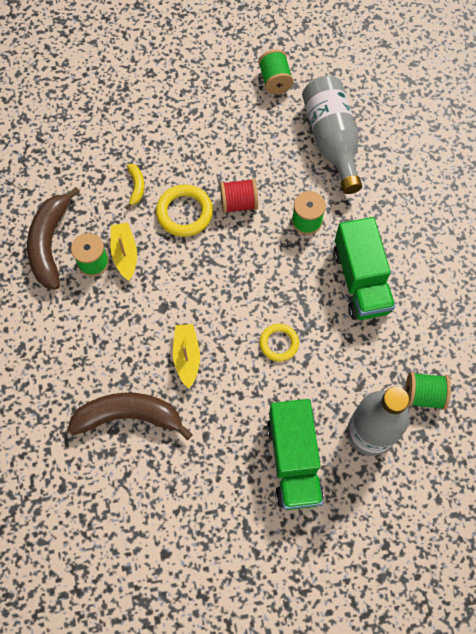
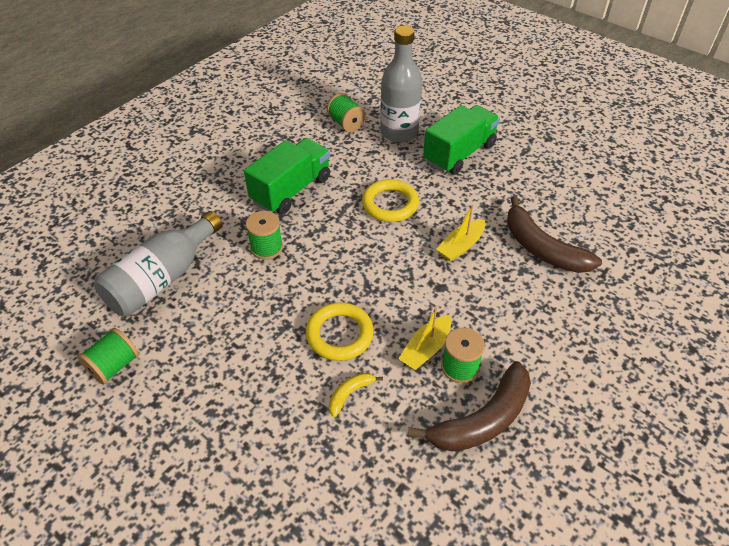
camera: 130 degrees left, 20 degrees down
red spool [220,179,258,213] -> none
yellow ring [259,324,299,362] -> yellow ring [362,179,419,222], size x1.54

